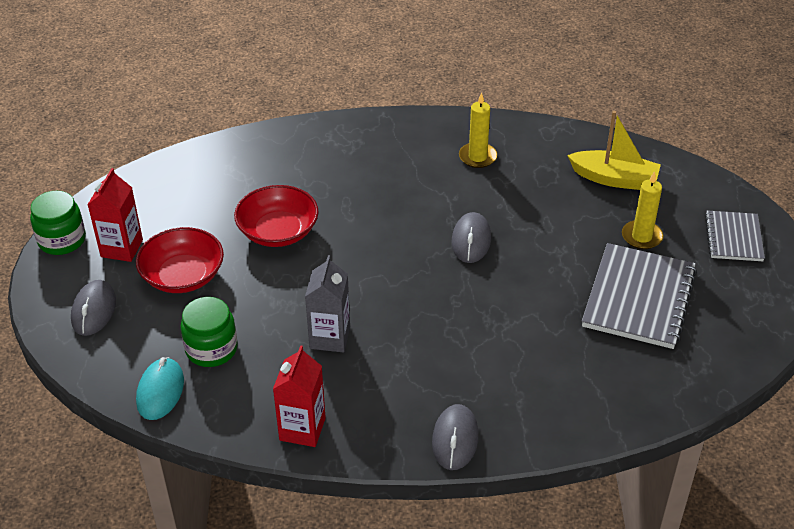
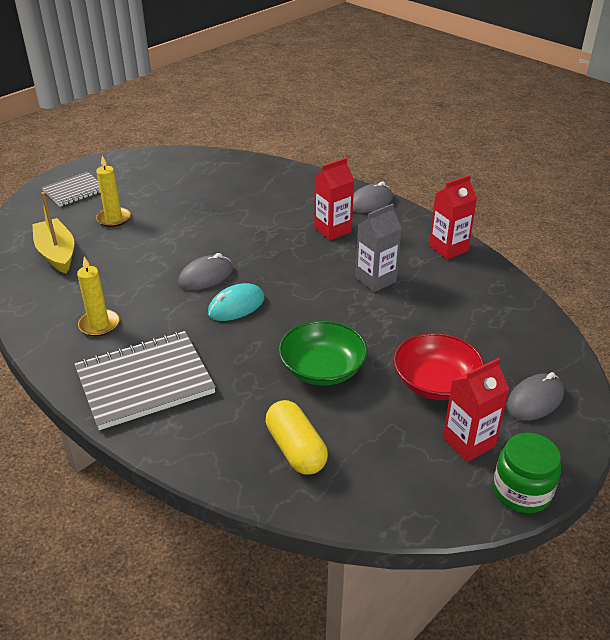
camera: 135 degrees left, 5 degrees down
turquoise mouse [136,357,184,420] -> turquoise mouse moved to [208,283,264,321]
green jar [181,297,238,367] -> none
red bowl [234,185,319,247] -> green bowl [279,320,368,386]
grey notebook [582,243,697,349] -> grey notebook moved to [75,331,216,430]
none -> yellow capsule [266,400,328,475]
none -> red carton [314,158,354,240]

